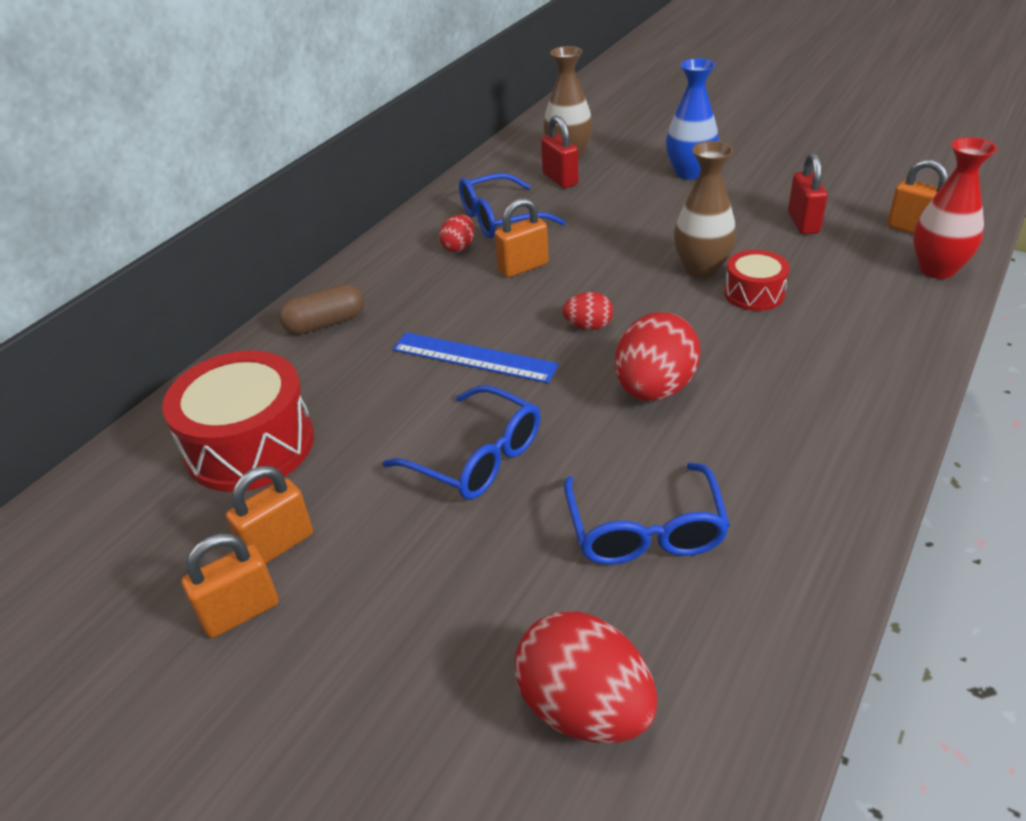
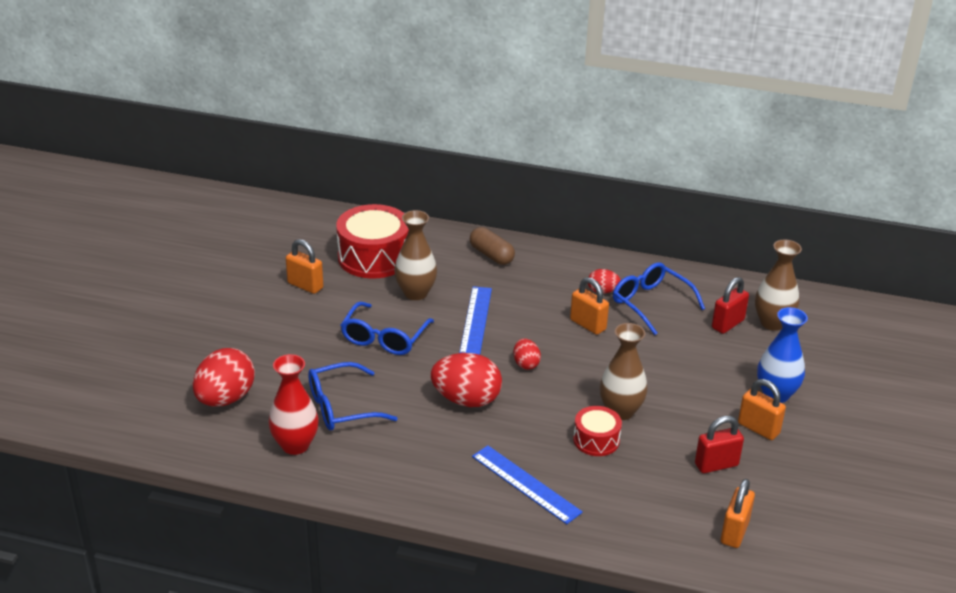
camera: 70 degrees right, 5 degrees down
orange padlock [181,534,279,638] -> orange padlock moved to [738,379,786,440]
red vase [913,137,997,279] -> red vase moved to [268,354,319,455]
none -> brown vase [394,210,437,300]
none -> blue ruler [472,445,583,524]

